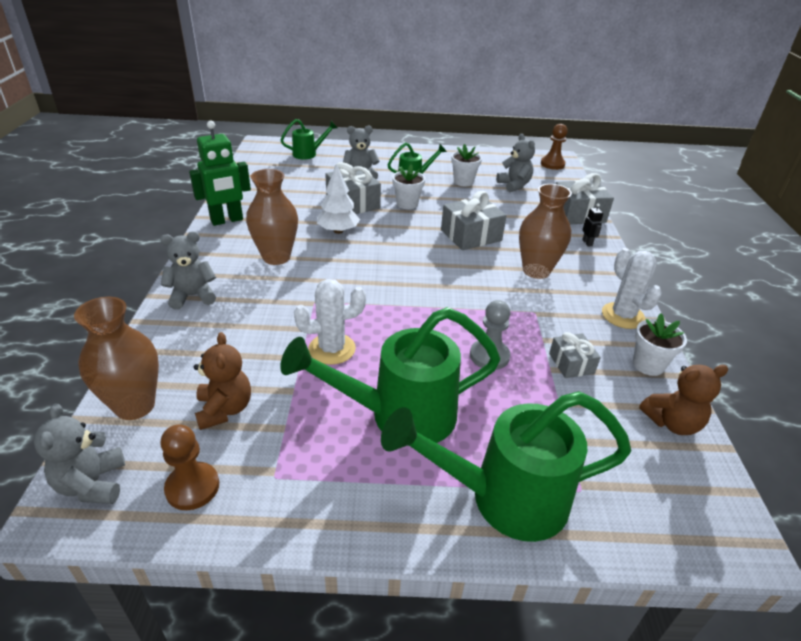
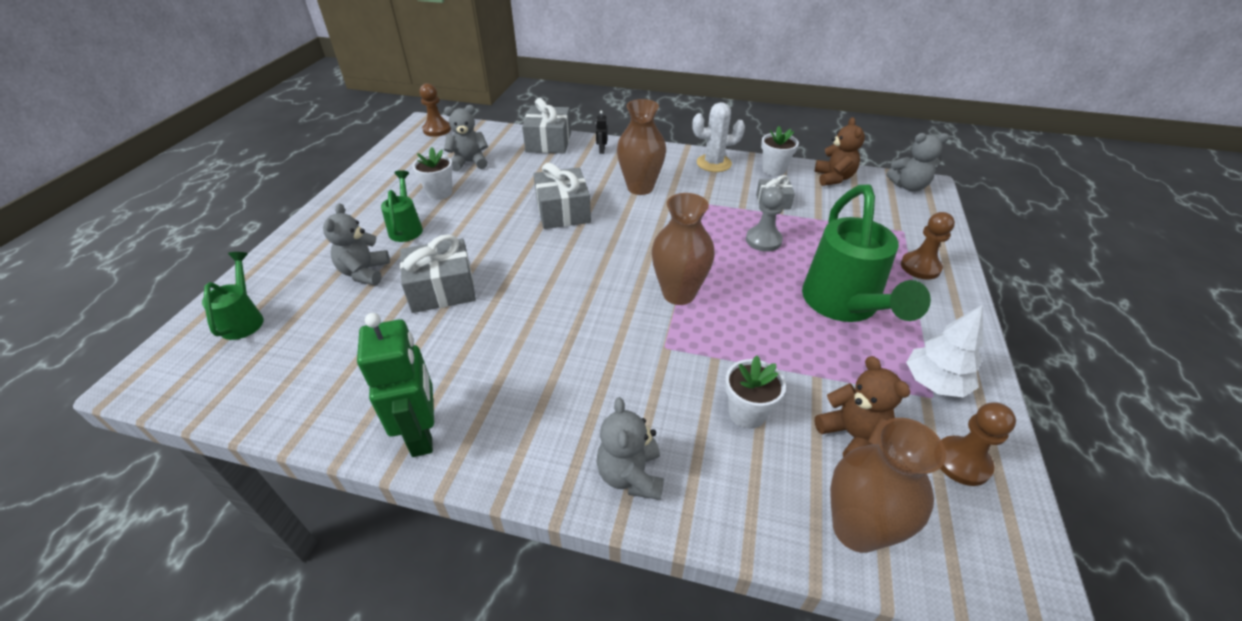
camera: 75 degrees left, 5 degrees up
grey teddy bear [34,403,125,504] -> grey teddy bear moved to [887,133,949,191]
brown teddy bear [194,332,251,430] -> brown teddy bear turned 60 degrees clockwise [814,356,910,457]
brown vase [246,169,298,265] -> brown vase moved to [652,193,715,305]
white cactus [294,279,366,365] -> none
white tree [317,164,360,234] -> white tree moved to [906,305,983,397]
green watering can [381,391,631,542] -> brown pawn [901,212,955,280]
white flower pot [392,164,425,209] -> white flower pot moved to [725,355,786,429]
black robot [582,204,603,247] -> black robot turned 90 degrees counterclockwise [596,111,608,154]

